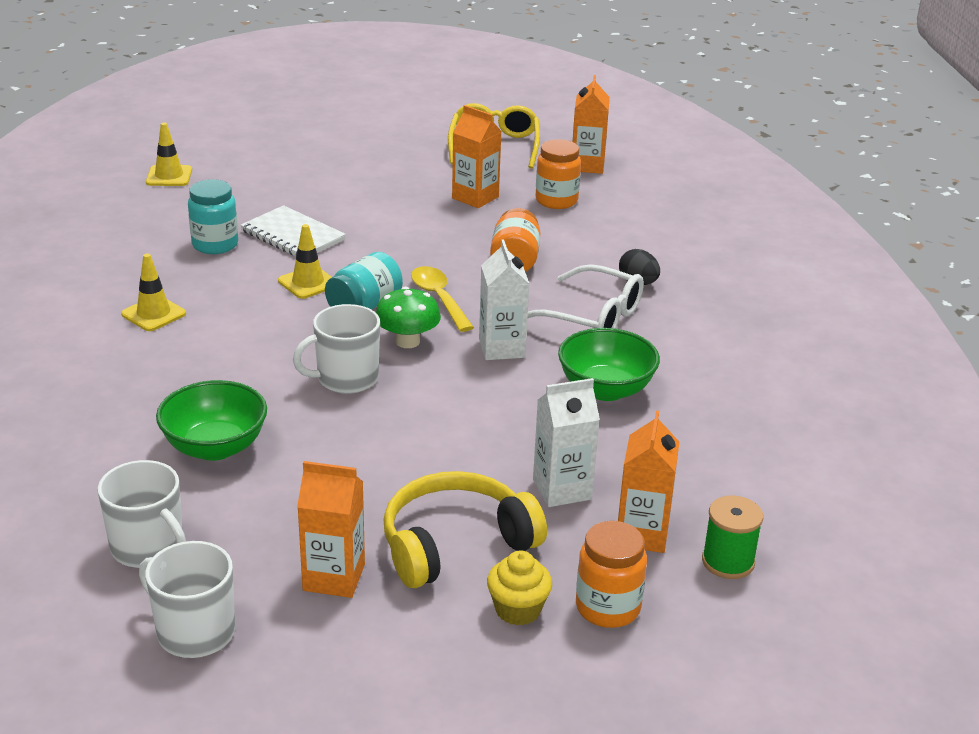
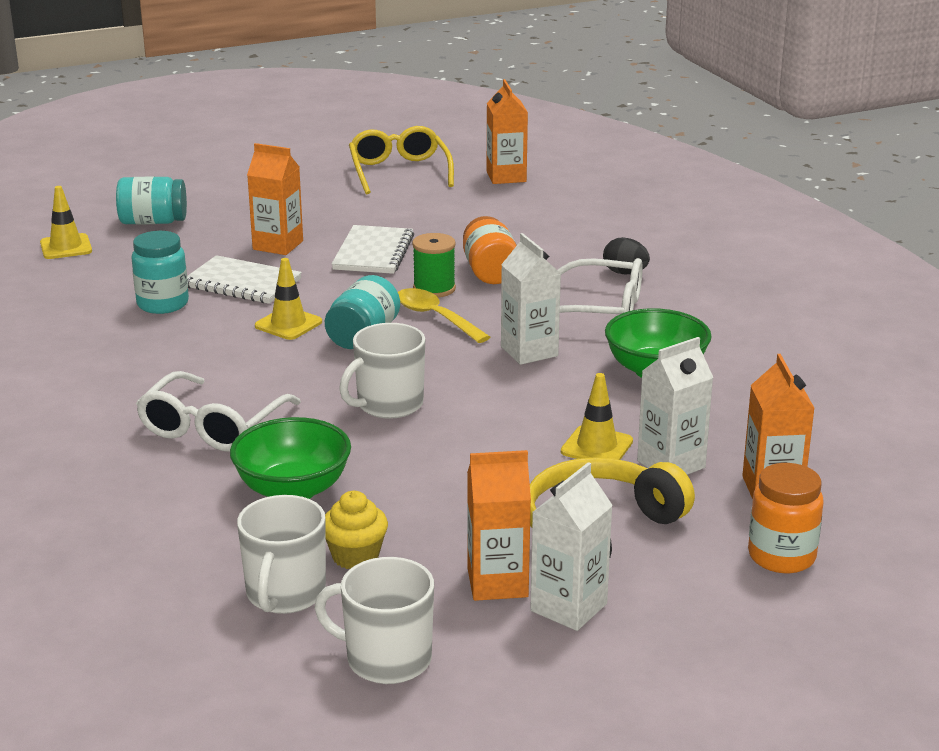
camera: 15 degrees left, 5 degrees down
white mug [98,460,186,568] -> white mug turned 75 degrees clockwise [237,495,326,614]
yellow traffic cone [121,254,186,331] -> yellow traffic cone moved to [561,373,633,460]
green mushroom [376,287,441,348] -> none
orange carton [452,105,502,208] -> orange carton moved to [247,143,303,255]
yellow cupcake [487,551,552,625] -> yellow cupcake moved to [325,491,388,569]
orange jar [536,139,581,209] -> none
green spool [702,495,763,579] -> green spool moved to [412,233,456,297]
none -> turquoise jar [116,176,187,225]
none -> white glasses [136,371,301,452]
none -> white notebook [332,225,414,274]
none -> white carton [530,462,613,631]

